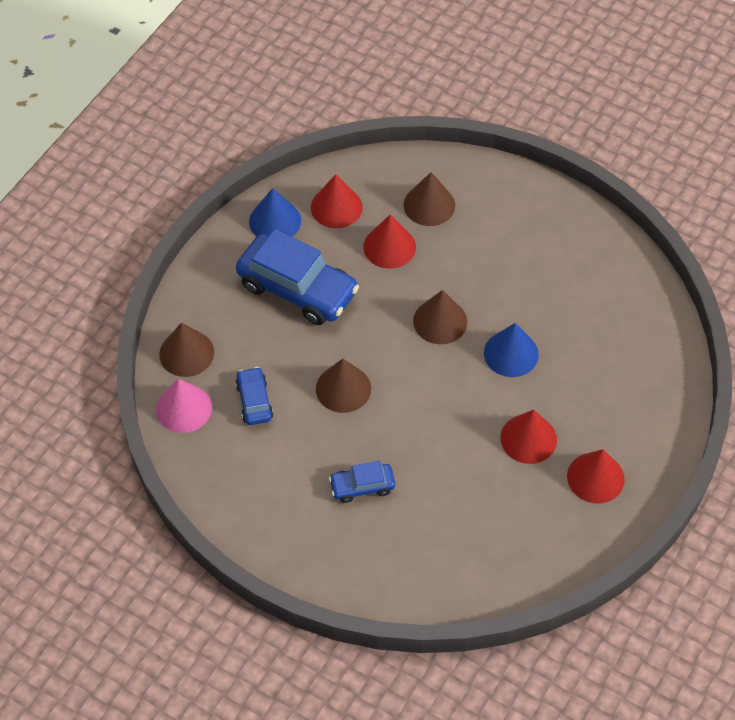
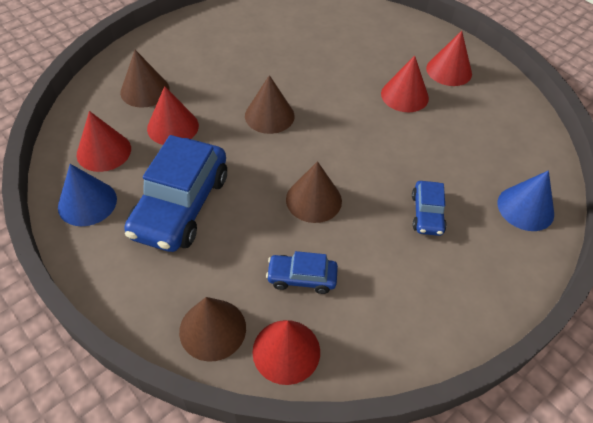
camera: 75 degrees left, 5 degrees down
pink cone [156,379,212,433] -> red cone [252,320,320,385]
blue car [236,229,359,325] -> blue car turned 150 degrees clockwise [124,135,227,252]
blue cone [484,323,539,377] -> blue cone moved to [497,170,554,231]

